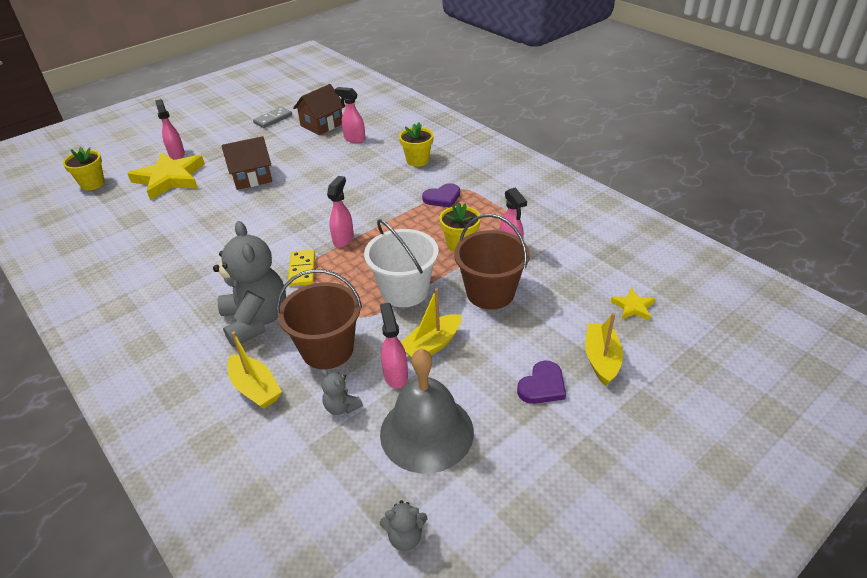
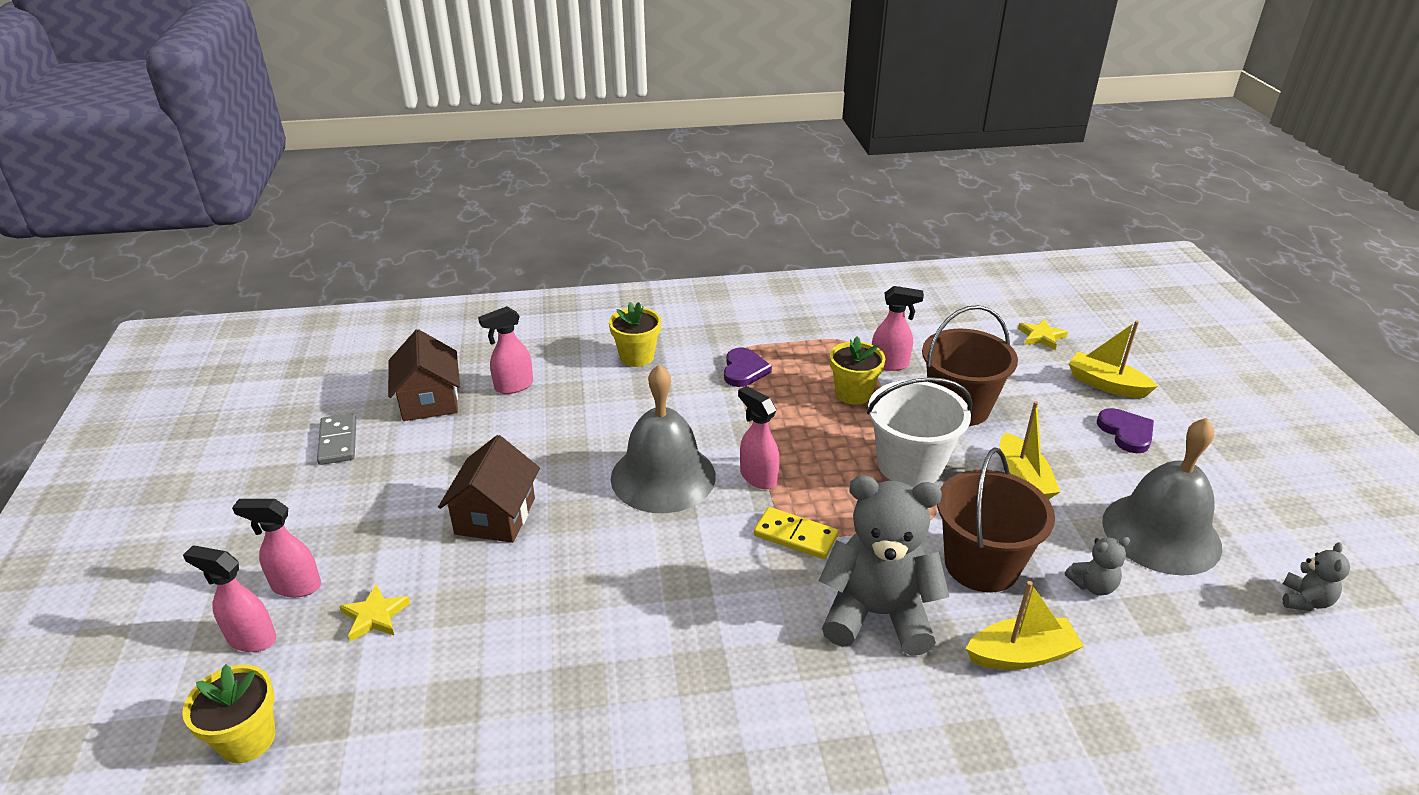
camera: 60 degrees left, 5 degrees down
yellow star [127,152,205,200] -> yellow star [339,584,410,642], size x0.45
pink spray bottle [380,303,408,388] -> pink spray bottle moved to [183,545,276,652]
none -> grey bell [611,364,716,513]

